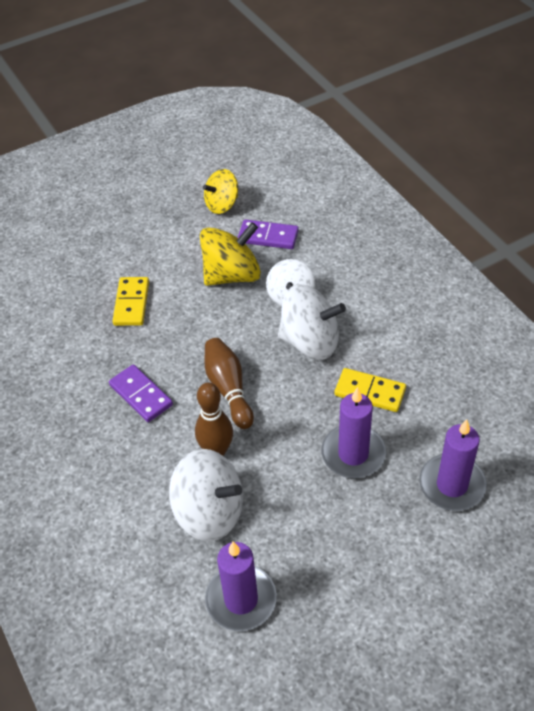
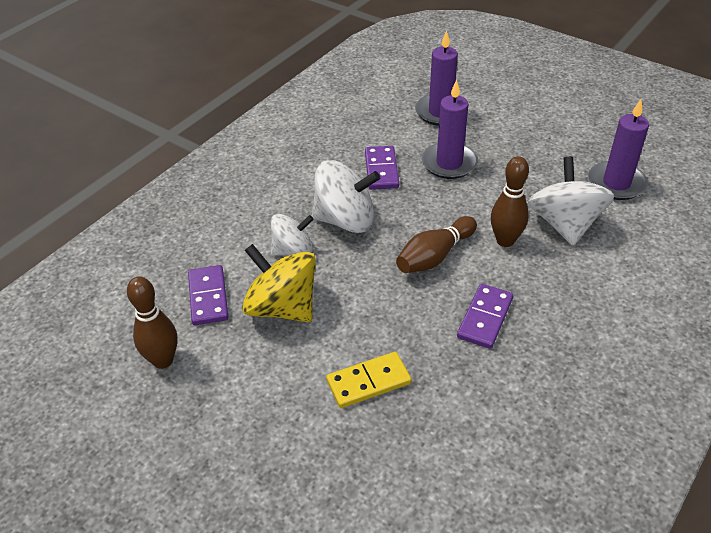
camera: 115 degrees left, 5 degrees down
yellow spinning top [203,169,238,214] -> brown bowling pin [127,276,177,369]
white spinning top [278,284,346,360] -> white spinning top turned 105 degrees clockwise [312,160,380,233]
yellow domino [334,368,406,412] -> purple domino [365,146,399,190]

